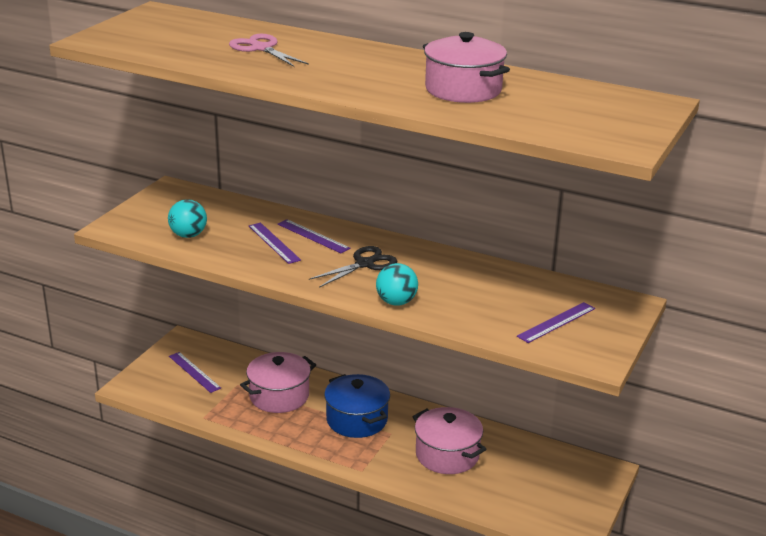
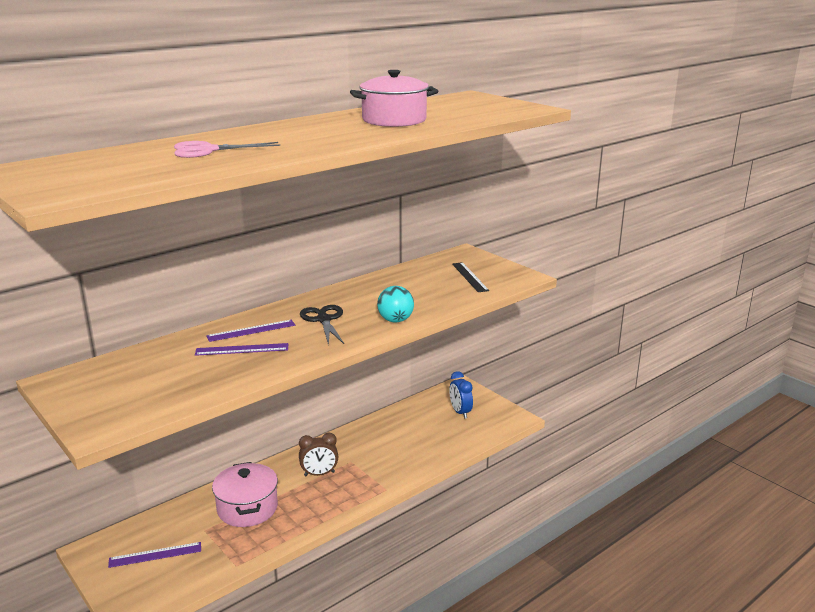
camera: 65 degrees left, 5 degrees down
turquoise ball [168,199,207,238] -> none
blue pot [324,374,390,438] -> brown clock [299,433,338,476]
pink pot [413,407,486,474] -> none
purple ruler [517,302,595,343] -> black ruler [452,262,489,292]
none -> blue clock [449,371,473,419]

